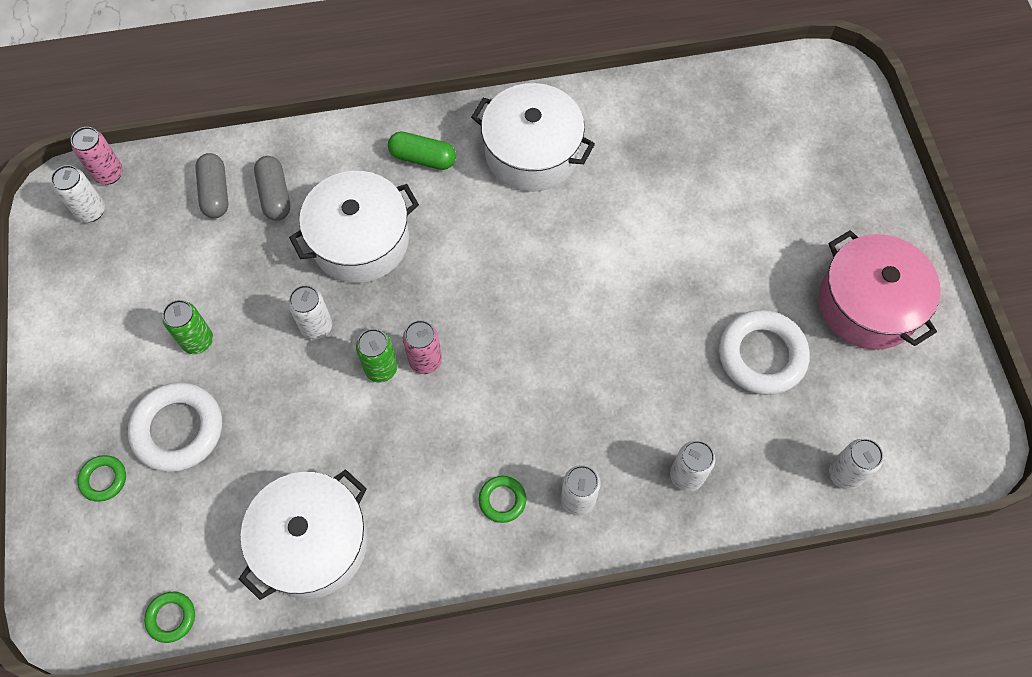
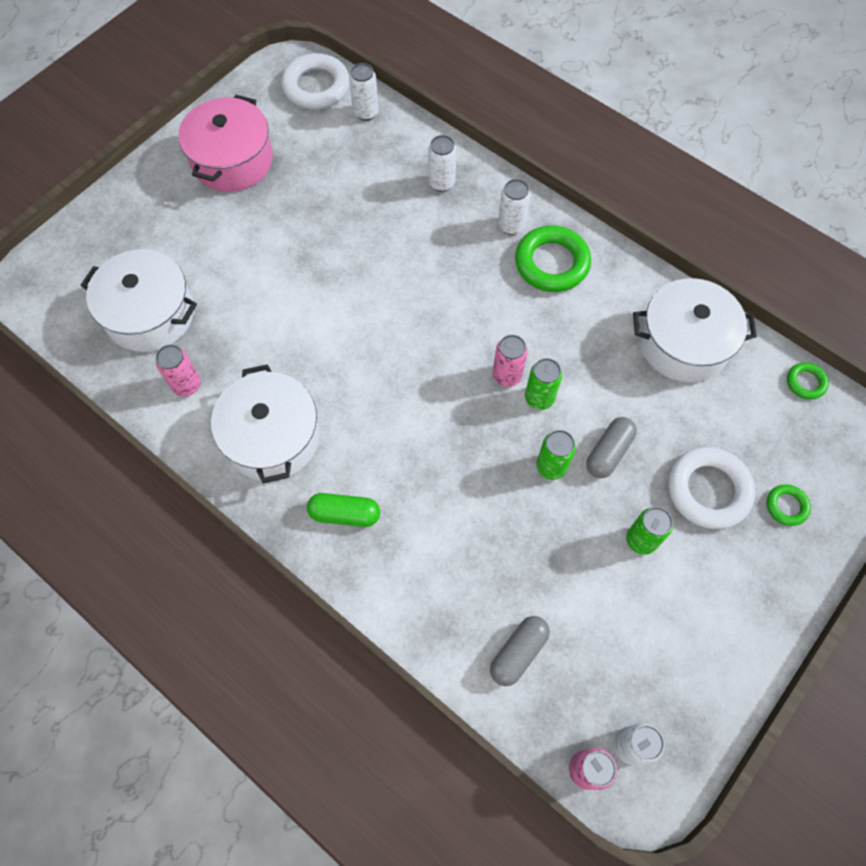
camera: 130 degrees left, 0 degrees up
grey capsule [254,156,290,220] -> grey capsule moved to [586,417,637,478]
white can [288,285,332,340] -> green can [537,430,576,480]
white pot [289,171,419,283] -> white pot moved to [81,249,197,352]
green capsule [388,131,456,170] -> green capsule turned 60 degrees counterclockwise [307,493,380,527]
green ring [478,476,526,523] -> green ring [515,225,591,292], size x1.99
white ring [719,310,810,395] -> white ring moved to [281,53,350,109]
none -> pink can [156,345,201,397]

